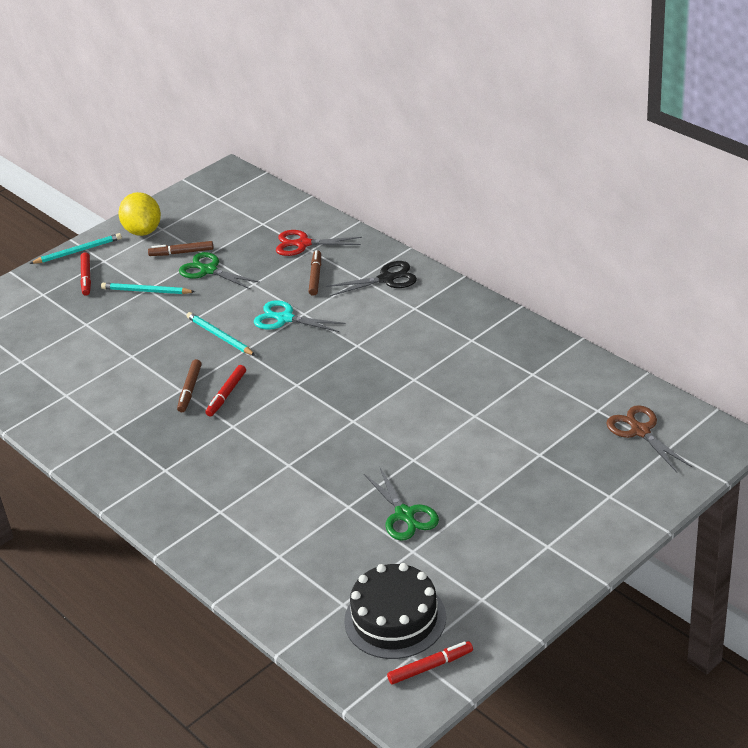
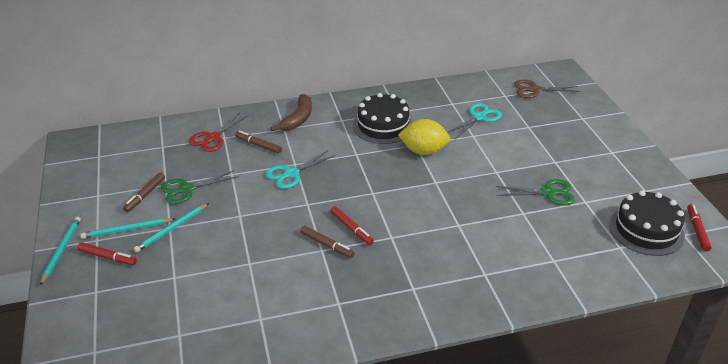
camera: 65 degrees left, 0 degrees up
yellow lemon [119,192,161,236] -> yellow lemon moved to [398,119,450,155]
turquoise pencil [186,312,255,355] -> turquoise pencil moved to [80,218,175,239]
black scissors [326,261,417,296] -> brown banana [271,94,312,131]
none -> black cake [353,93,413,144]
none -> turquoise scissors [447,103,502,139]

